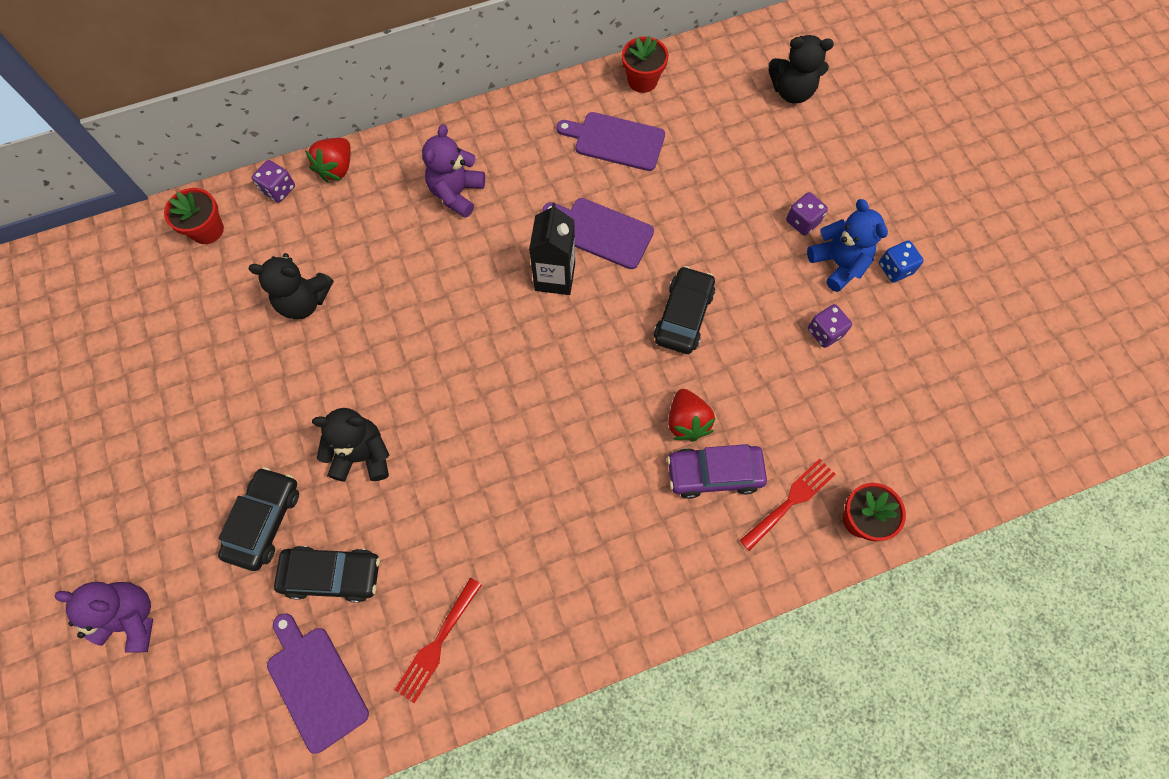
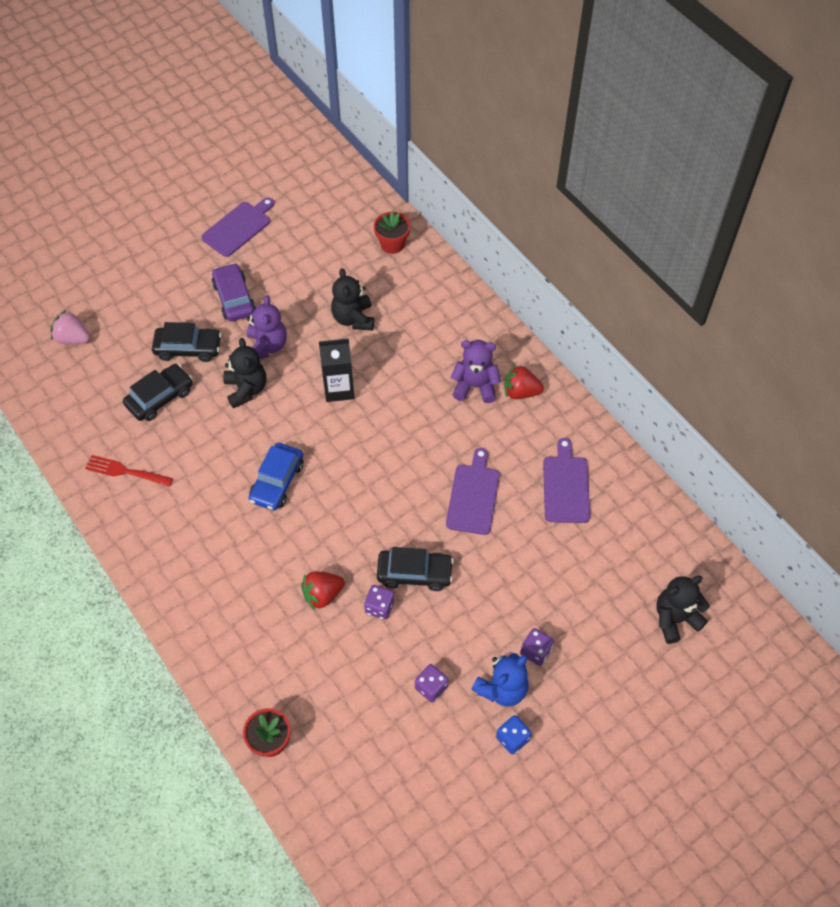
camera: 75 degrees right, 10 degrees down
purple teddy bear [54,582,153,653] -> purple teddy bear moved to [246,295,287,359]
purple dice [252,160,295,203] -> purple dice moved to [364,585,394,620]
purple cutting board [267,613,369,754] -> purple cutting board moved to [201,198,274,257]
black car [274,546,380,603] -> black car turned 120 degrees counterclockwise [123,364,193,421]
red strawberry [305,138,351,182] -> red strawberry moved to [504,364,544,399]
black carton [529,203,575,295] -> black carton moved to [319,338,354,402]
red flower pot [622,36,669,93] -> none
purple car [667,444,767,499] -> purple car moved to [212,263,256,321]
red fork [740,458,835,551] -> none
black teddy bear [769,35,834,103] -> black teddy bear turned 75 degrees clockwise [656,575,709,644]
none -> pink strawberry [50,310,90,344]
none -> blue car [249,443,304,511]

